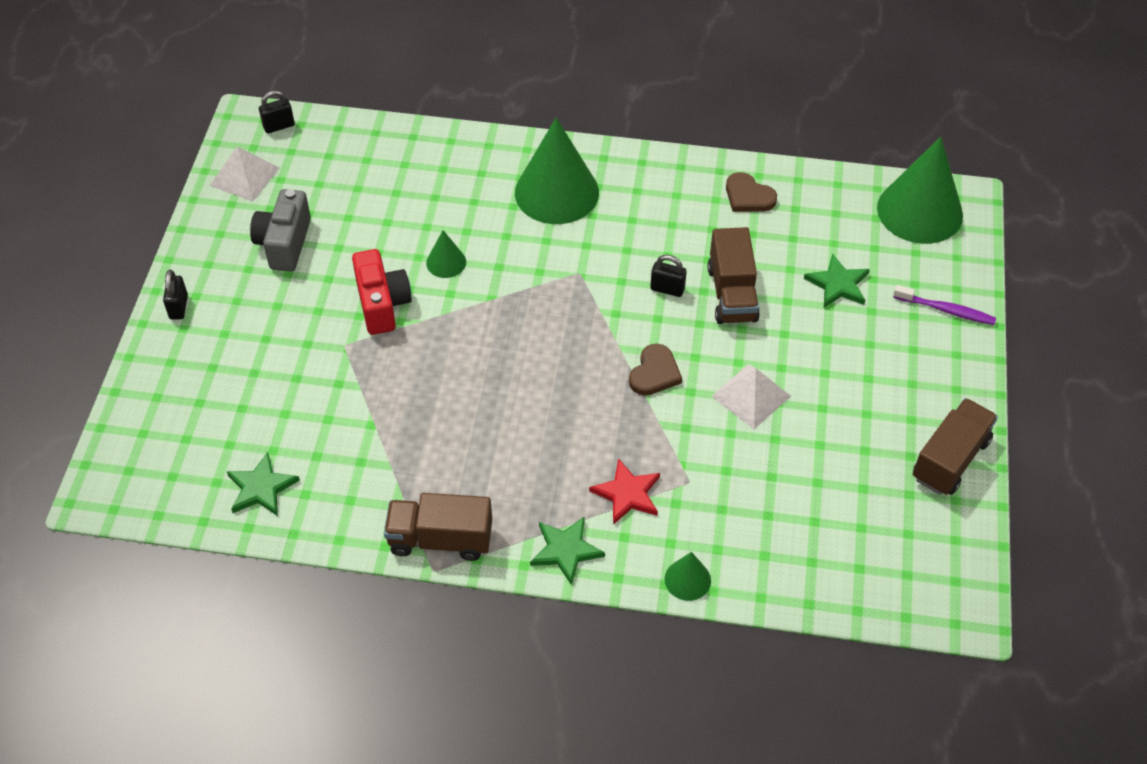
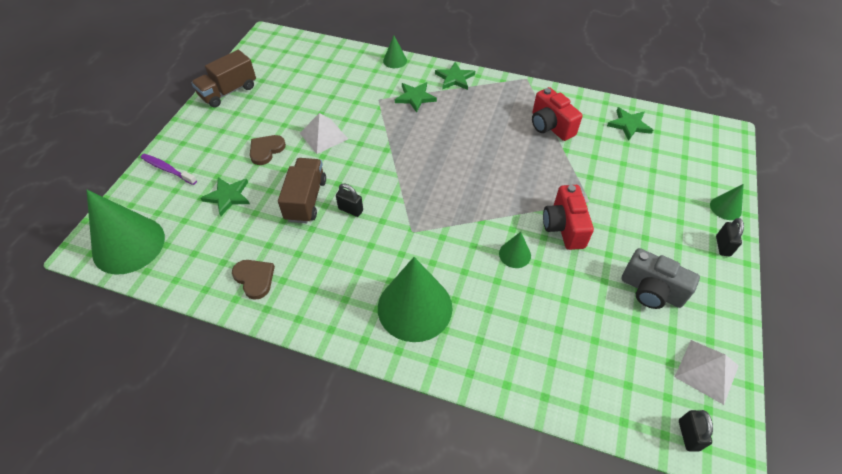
camera: 170 degrees left, 0 degrees up
grey camera [250,189,311,271] -> grey camera turned 105 degrees clockwise [622,248,700,309]
black padlock [259,90,295,133] -> black padlock turned 75 degrees counterclockwise [679,410,713,452]
brown truck [384,493,492,561] -> none
red star [589,458,660,525] -> green star [395,82,437,113]
brown heart [629,344,682,395] -> brown heart moved to [250,135,286,165]
none -> red camera [532,87,583,141]
none -> green cone [710,184,744,220]

